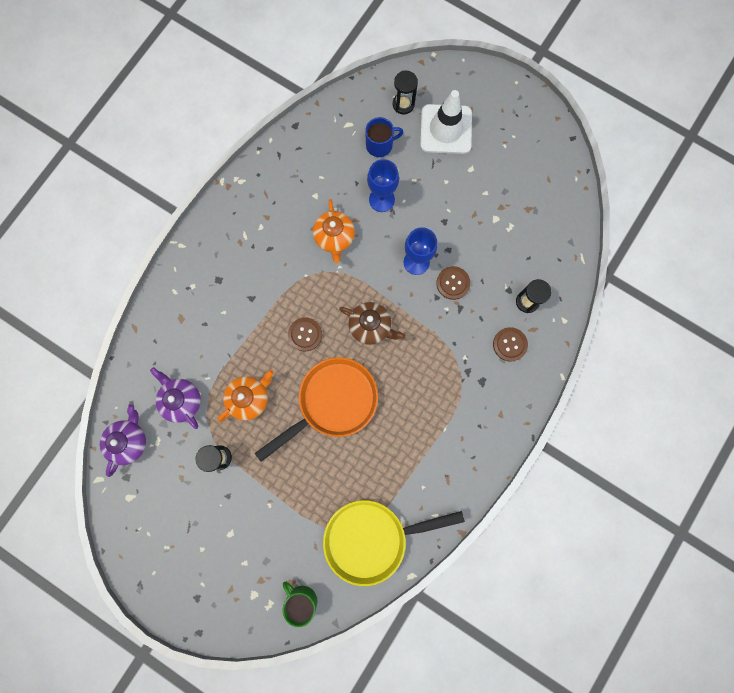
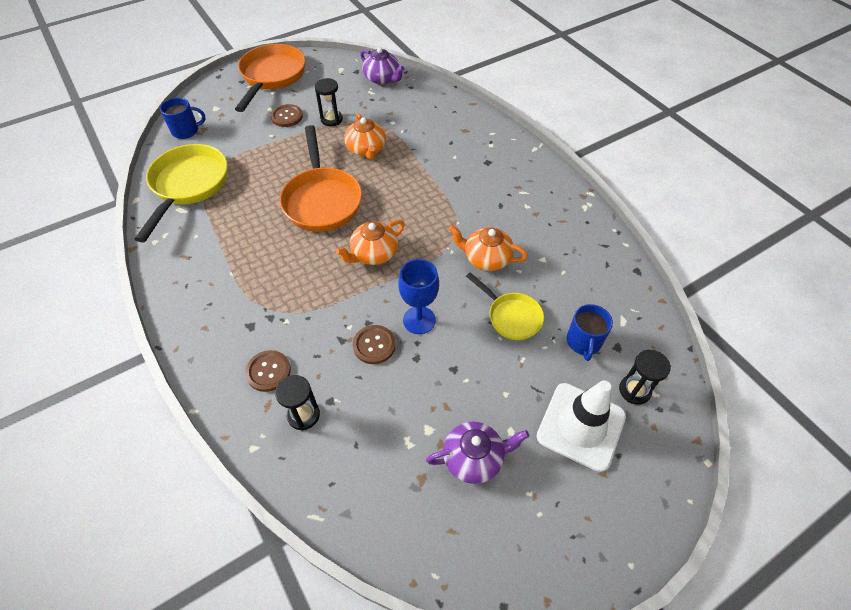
camera: 115 degrees right, 25 degrees down
purple teapot [150,367,201,429] -> purple teapot moved to [426,421,529,484]
green mug [282,582,317,627] -> blue mug [160,98,206,139]
brown button [288,317,322,352] -> brown button moved to [271,104,303,127]
brown teapot [339,302,405,345] -> orange teapot [335,220,405,265]
blue goblet [367,159,399,212] -> yellow pan [466,272,544,340]
none -> orange pan [235,44,306,112]

